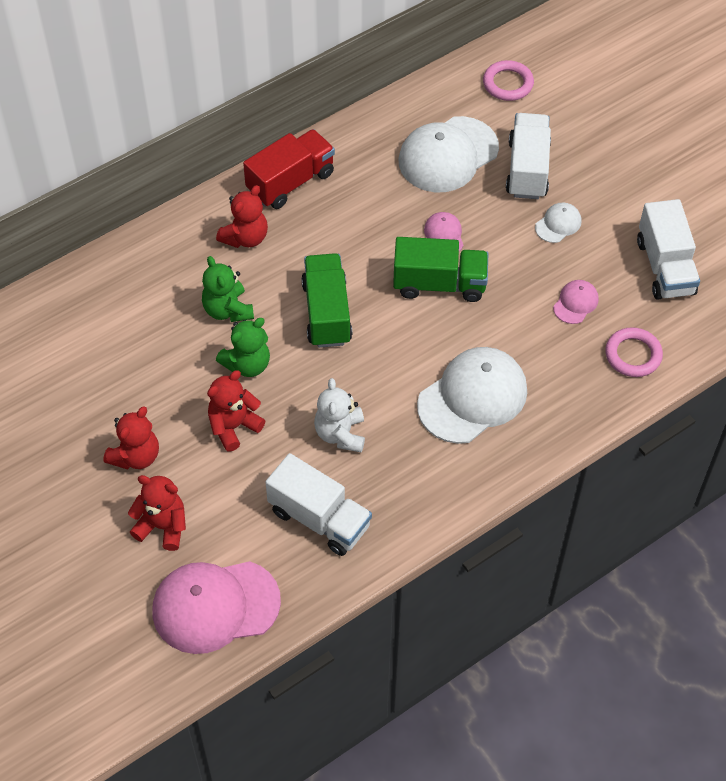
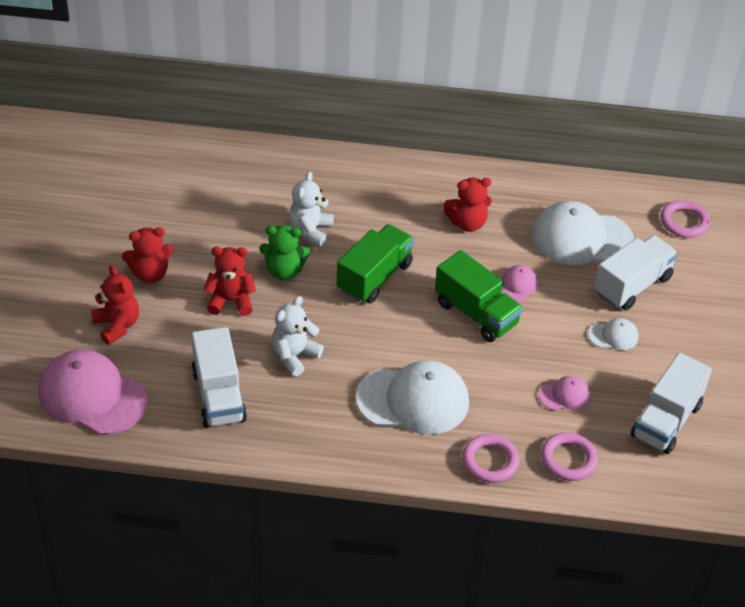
camera: 40 degrees right, 10 degrees down
green teddy bear [202,256,254,322] -> white teddy bear [289,171,334,247]
red teddy bear [216,185,268,248] -> red teddy bear moved to [444,178,492,232]
red truck [243,129,335,209] -> none
none -> pink ring [462,434,519,483]

